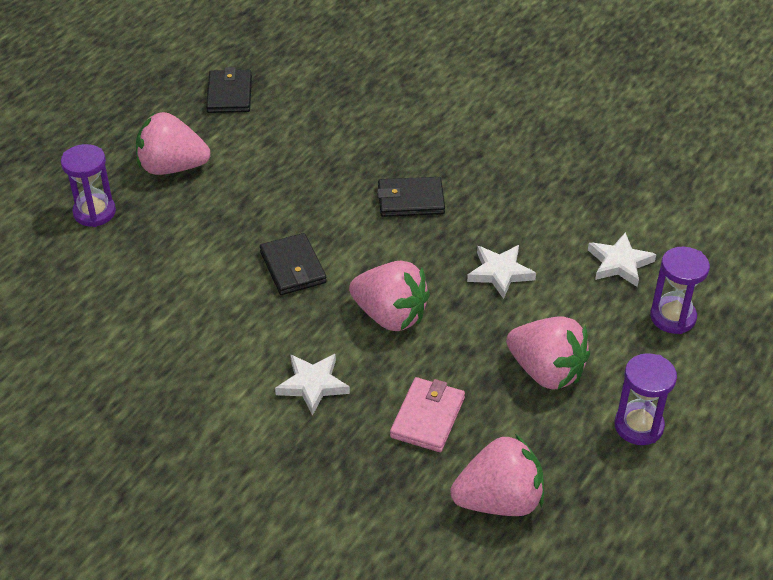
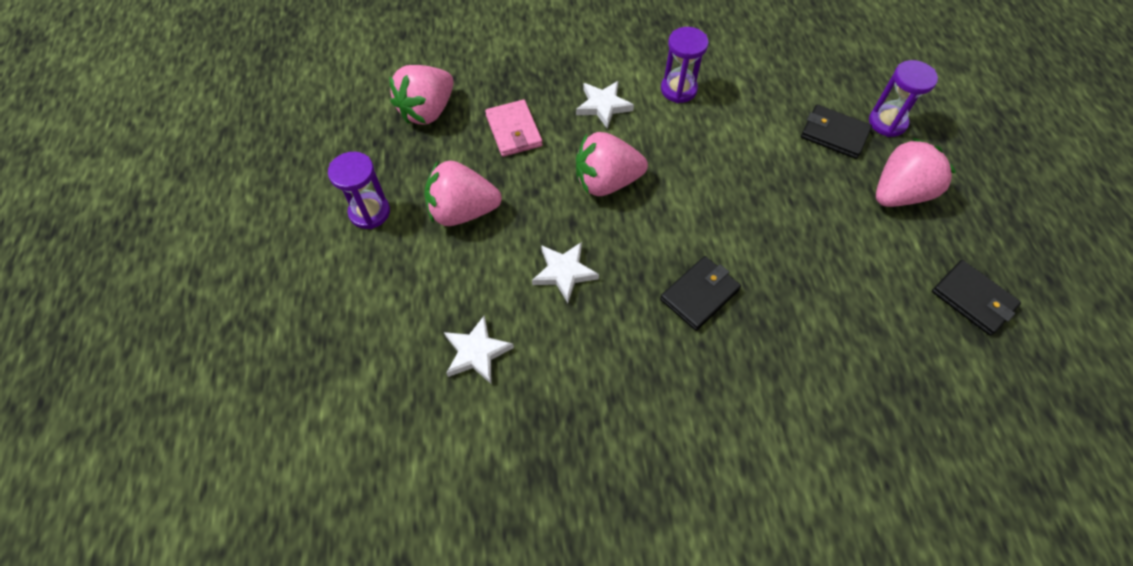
camera: 140 degrees right, 15 degrees up
black wallet [260,233,327,295] -> black wallet moved to [801,105,872,159]
purple hourglass [650,247,710,334] -> purple hourglass moved to [661,27,709,103]

